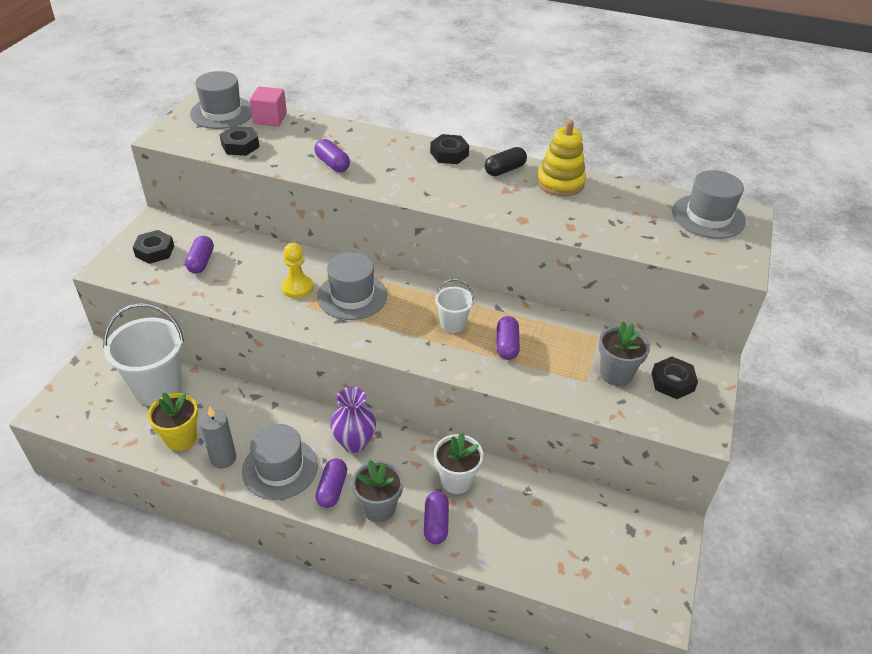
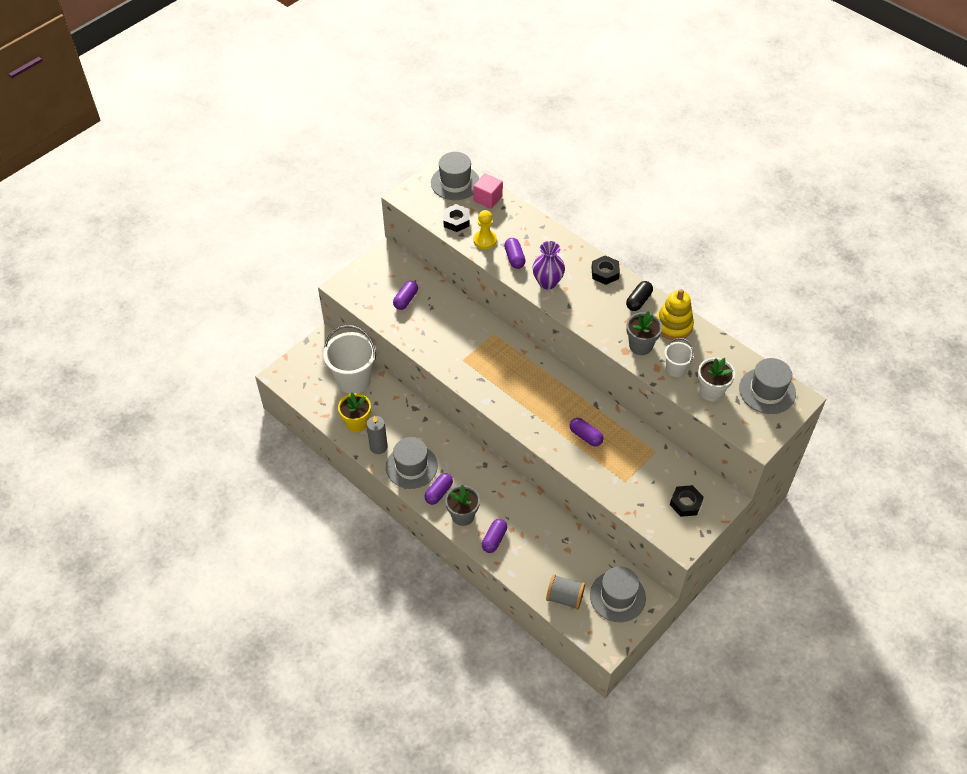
camera: 25 degrees right, 10 degrees up
black nut [133,230,174,264] -> none
yellow pawn [281,243,313,298] -> yellow pawn moved to [474,210,497,249]
grey hat [317,252,387,320] -> grey hat moved to [590,566,646,622]
purple vase [330,387,376,453] -> purple vase moved to [532,241,565,290]
white flower pot [434,432,483,494] -> white flower pot moved to [698,358,735,401]
white bucket [435,279,474,333] -> white bucket moved to [664,338,694,377]
black capsule [485,147,527,176] -> black capsule turned 45 degrees counterclockwise [626,281,653,311]
purple capsule [497,316,520,360] -> purple capsule turned 75 degrees counterclockwise [570,418,603,446]
grey flower pot [599,321,650,386] -> grey flower pot moved to [626,311,662,355]
none -> grey spool [546,574,585,609]

